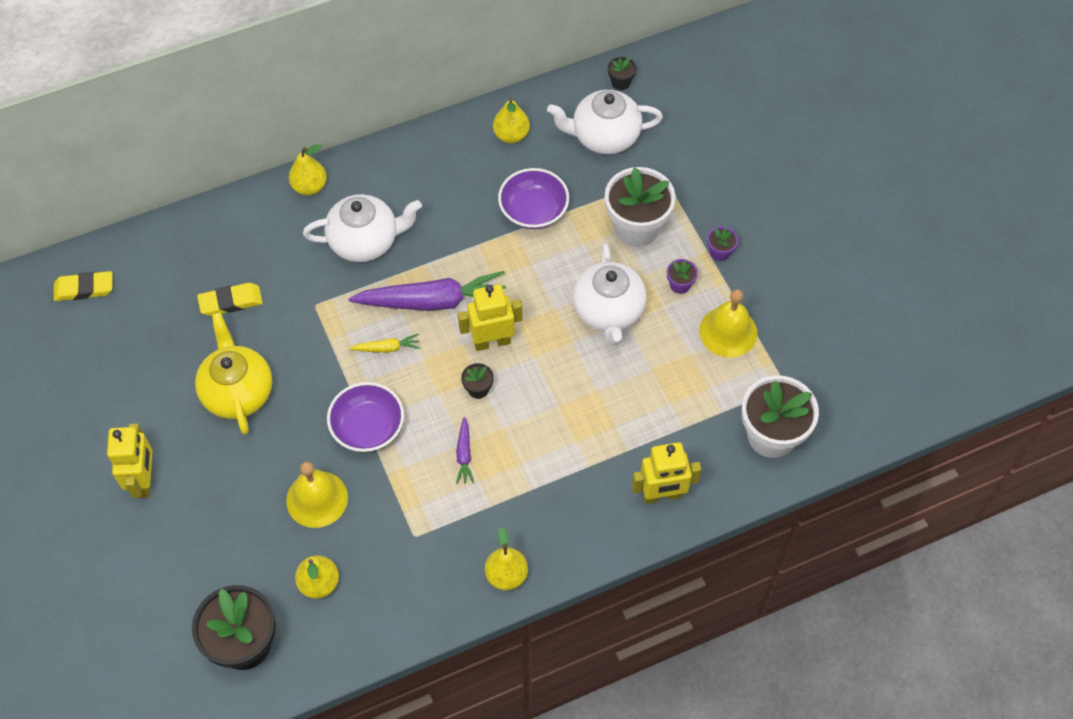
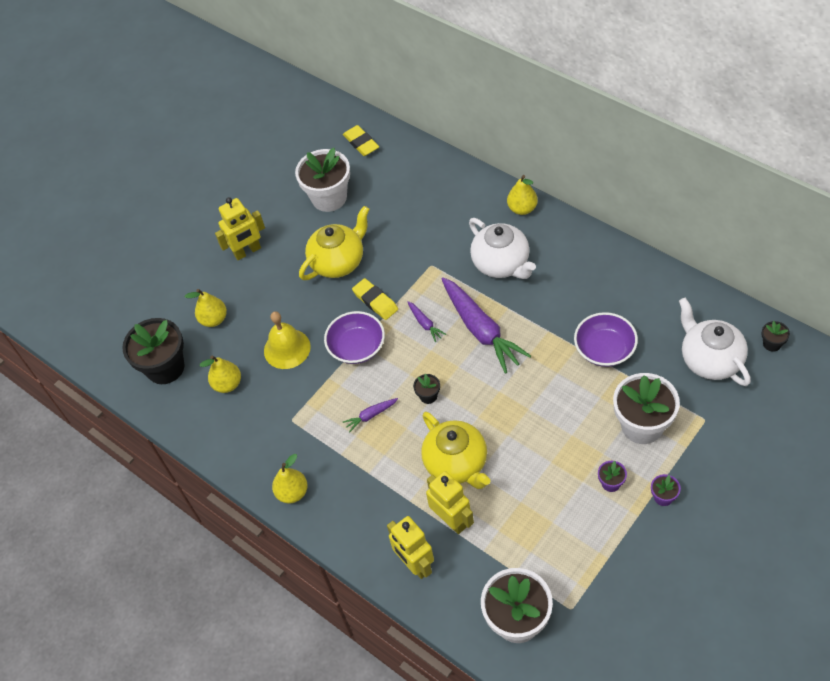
camera: 70 degrees right, 5 degrees down
yellow eraser [197,283,263,316] -> yellow eraser moved to [352,278,398,320]
yellow carrot [349,334,420,353] -> purple carrot [408,301,447,342]
yellow robot [458,284,522,351] -> yellow robot moved to [426,471,474,534]
yellow pear [493,97,530,143] -> yellow pear moved to [185,289,227,327]
white teapot [573,243,647,345] -> none
yellow bell [699,289,757,357] -> none
none -> white flower pot [295,148,350,212]
none -> yellow teapot [421,412,490,489]

